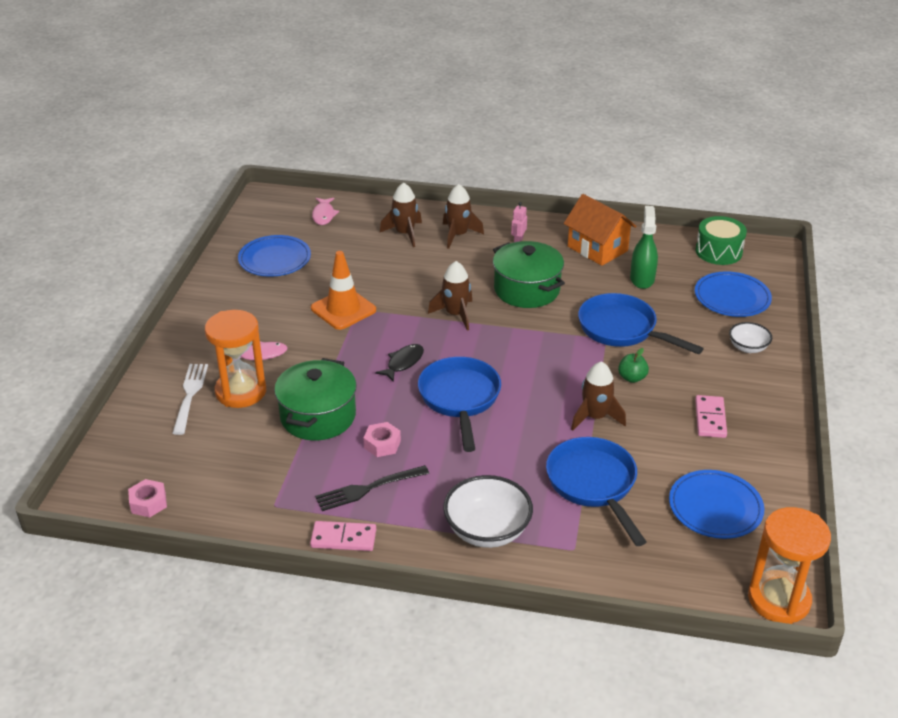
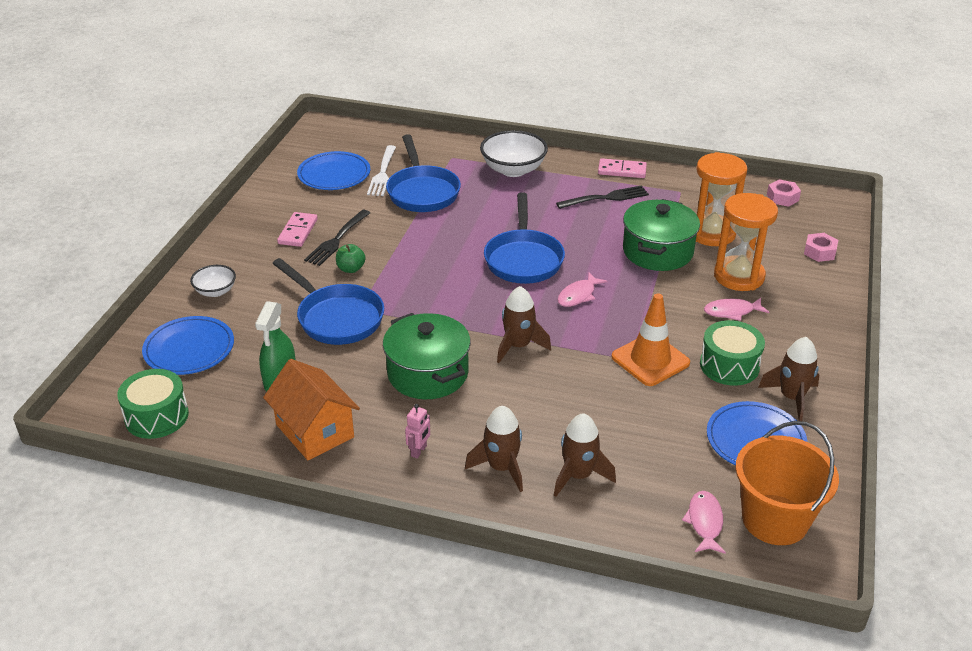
camera: 175 degrees left, 0 degrees up
white fork [173,364,208,435] -> white fork moved to [367,145,396,196]
pink nut [363,422,401,457] -> pink nut moved to [804,233,838,262]
black fish [375,344,424,382] -> pink fish [557,273,608,307]
brown rocket [571,361,626,431] -> brown rocket moved to [758,337,819,421]
orange hourglass [748,507,831,624] -> orange hourglass moved to [696,152,747,246]
none -> black fork [304,210,370,266]
none -> green drum [700,320,765,386]
none -> orange bucket [735,421,839,545]

